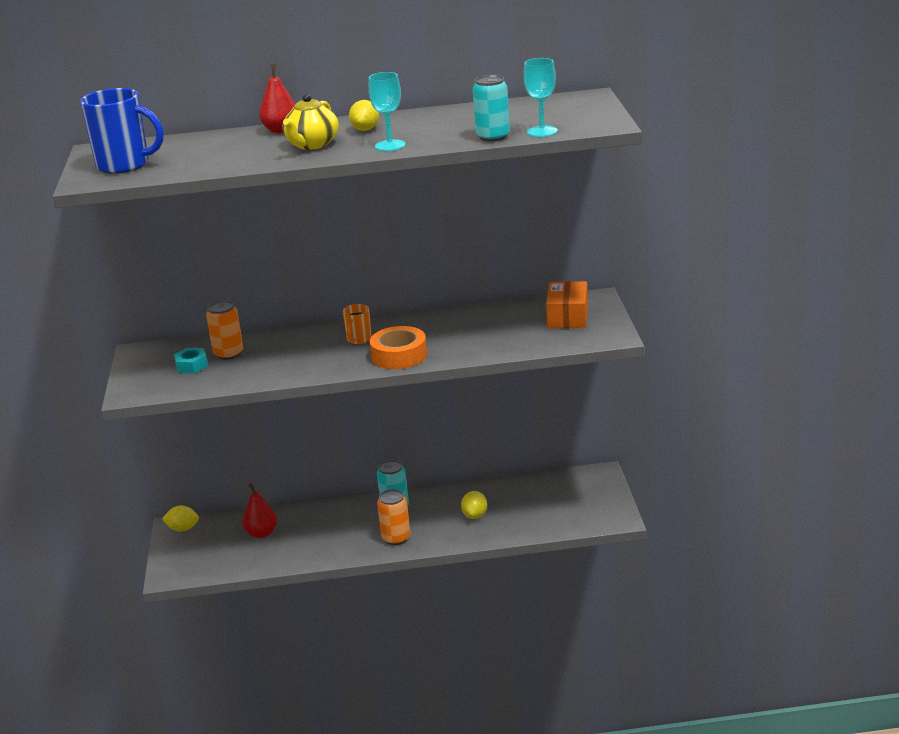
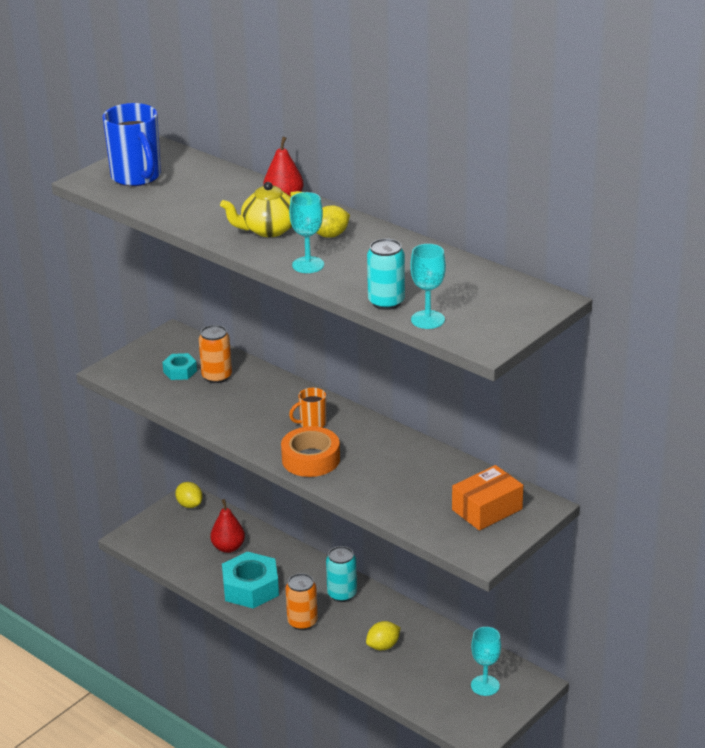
camera: 45 degrees right, 5 degrees up
none -> turquoise nut [222,552,279,609]
none -> turquoise goblet [471,627,501,696]

